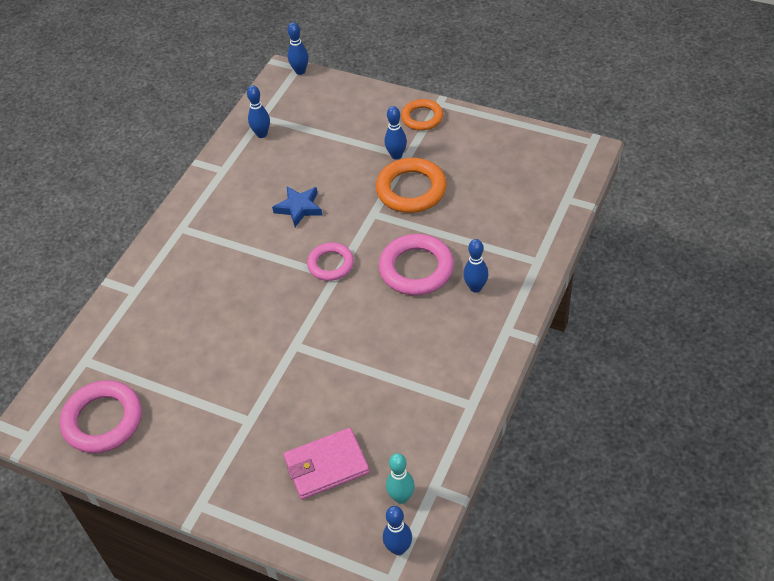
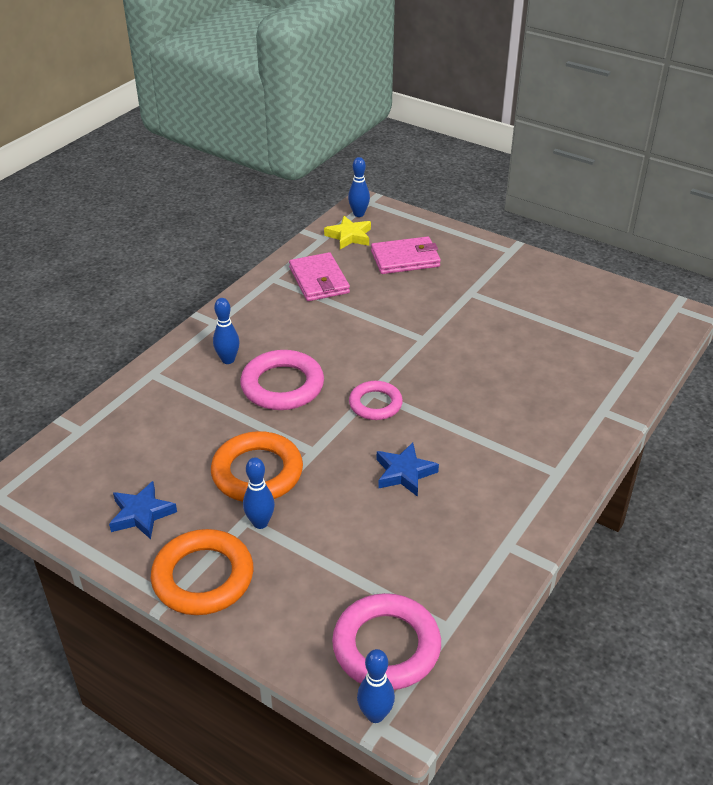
camera: 175 degrees left, 10 degrees down
pink ring [60,380,142,453] -> pink ring moved to [332,593,441,690]
blue bowling pin [247,85,270,138] -> none
turquoise bowling pin [386,453,415,504] -> yellow star [324,216,371,249]
orange ring [401,99,443,131] -> orange ring [151,529,253,615], size x1.59
none -> blue star [109,481,177,539]
none -> pink wallet [289,252,350,301]

